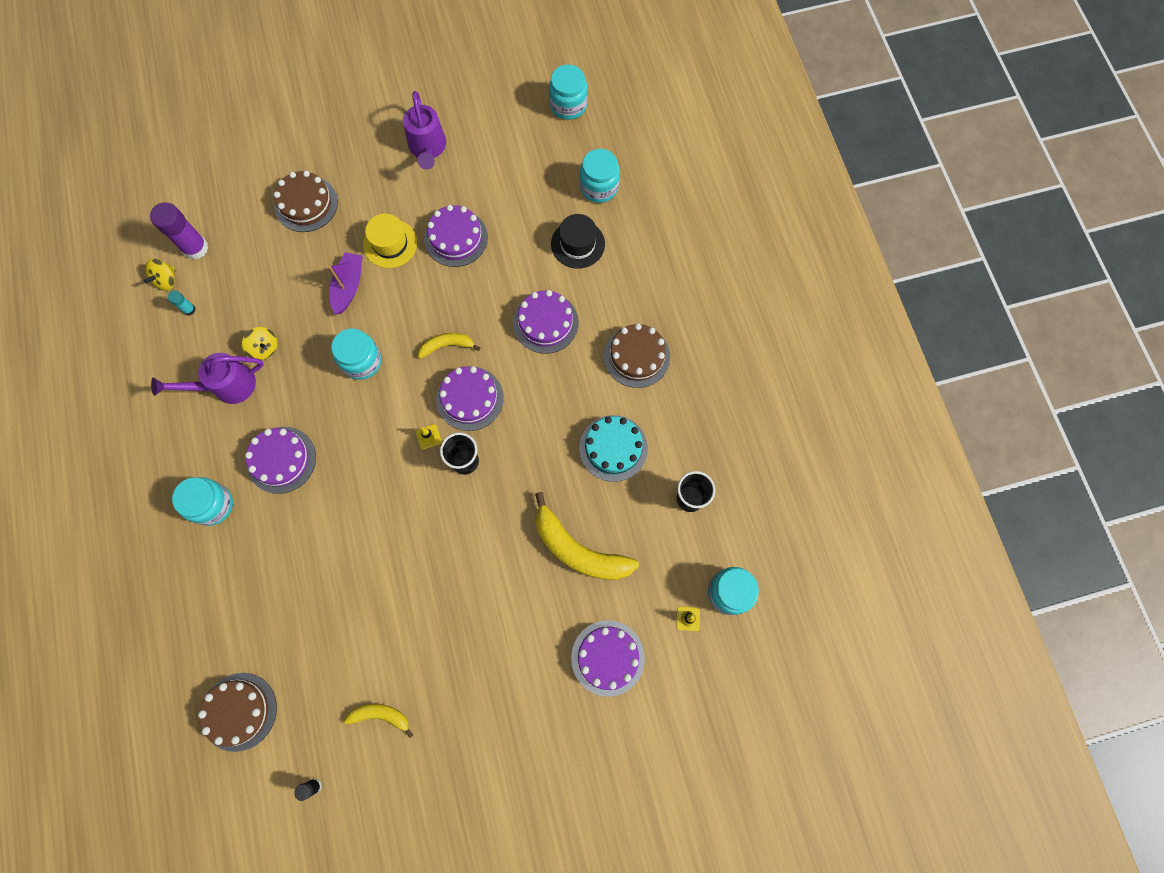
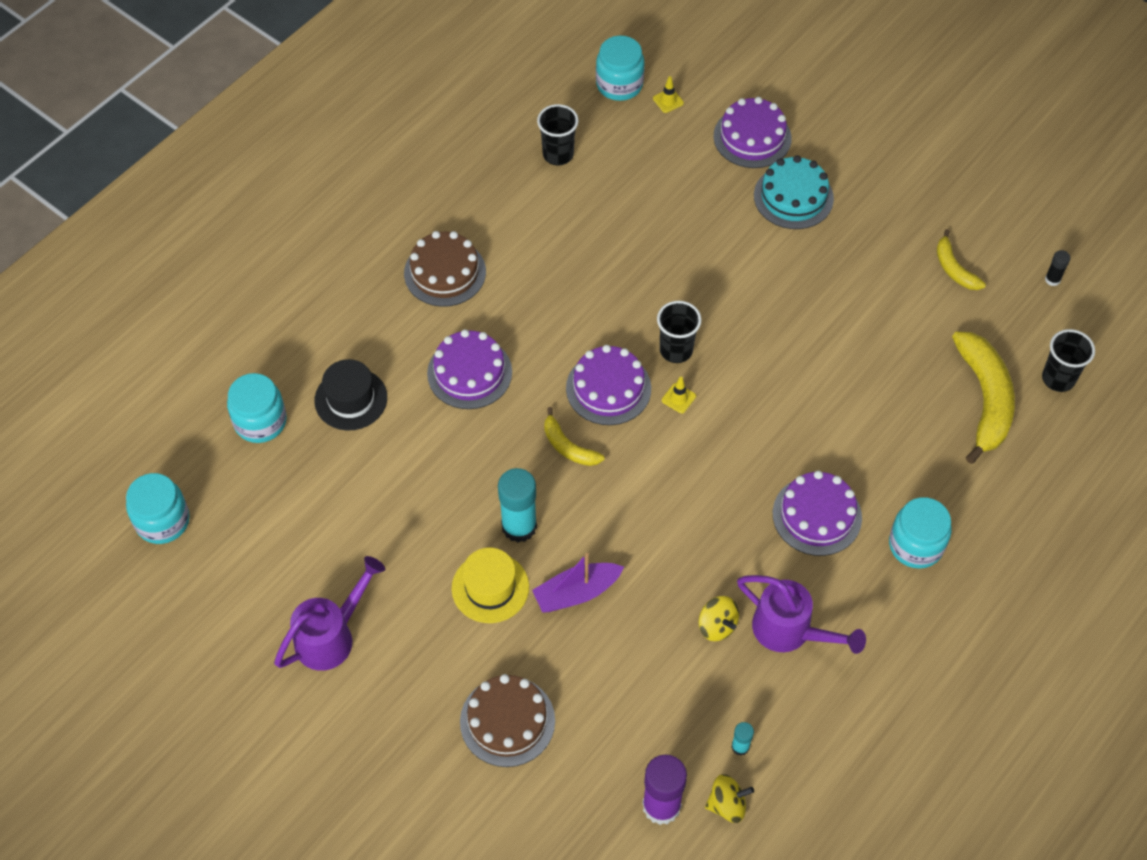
camera: 125 degrees left, 15 degrees down
brown cake [198,673,277,752] -> black cup [1042,329,1095,392]
yellow spinning top [242,327,277,360] -> yellow spinning top turned 135 degrees clockwise [699,596,739,641]
turquoise jar [331,329,382,380] -> none
purple cake [424,205,488,267] -> none
yellow banana [535,492,639,580] -> yellow banana moved to [952,331,1015,464]
turquoise cake [579,415,648,482] -> turquoise cake moved to [754,155,834,229]
none -> turquoise glue stick [498,468,537,542]

